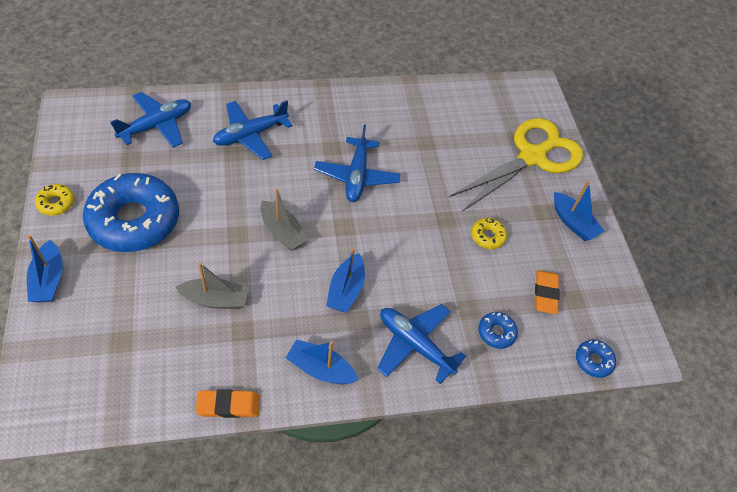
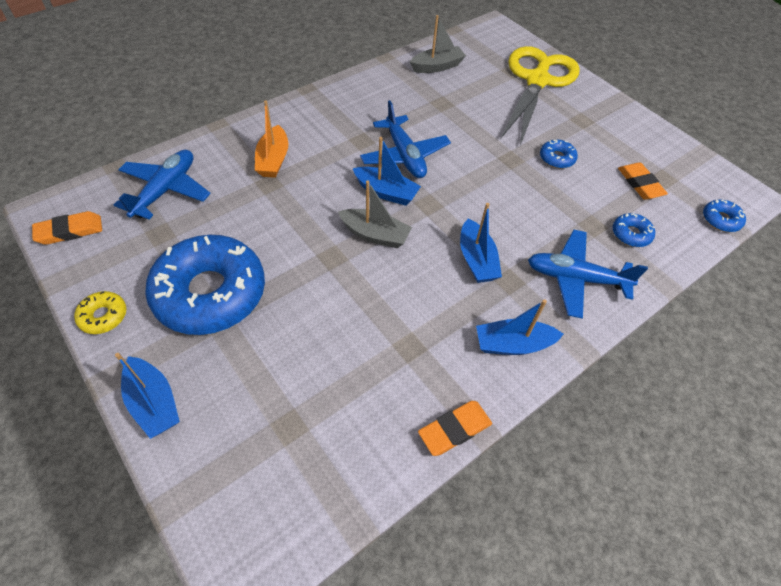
camera: 25 degrees left, 0 degrees up
grey boat [175,262,249,309] -> grey boat moved to [410,15,466,73]
blue plane [213,100,293,160] -> orange boat [255,101,288,178]
yellow donut [471,218,507,249] -> blue donut [540,140,578,169]
blue boat [554,181,604,241] -> blue boat moved to [352,137,421,206]
none -> orange eraser [32,211,102,245]

